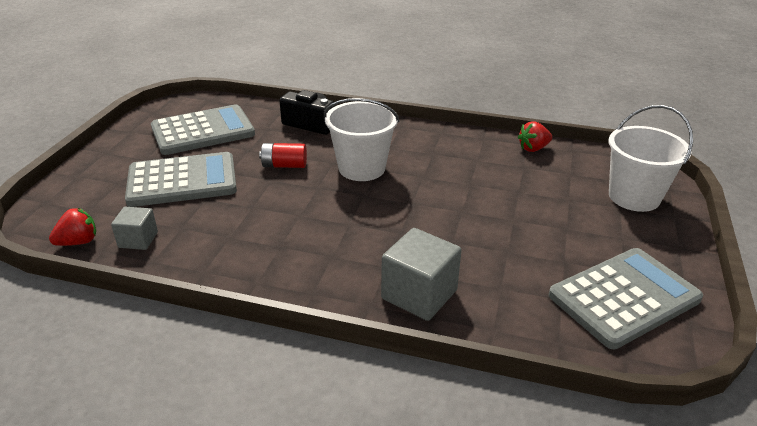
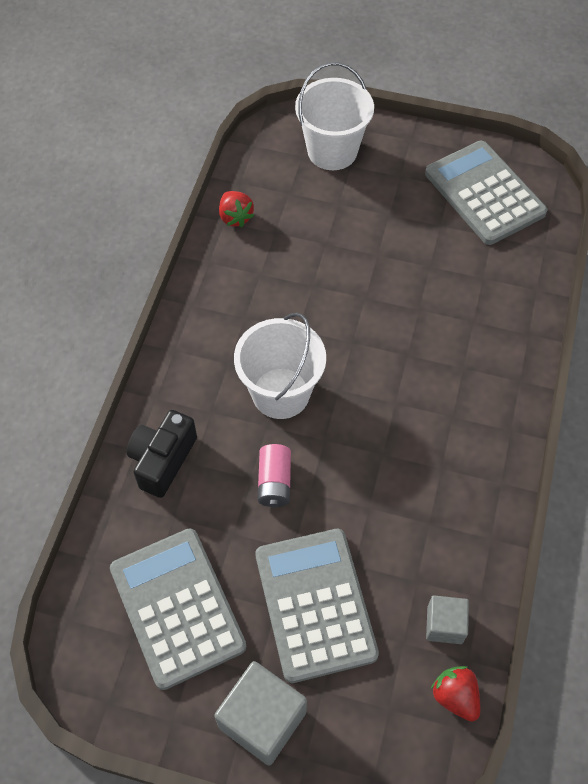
camera: 90 degrees left, 25 degrees up
red battery [259,143,307,168] -> pink battery [258,444,291,507]
grey cube [381,228,462,321] -> grey cube moved to [214,661,307,766]

